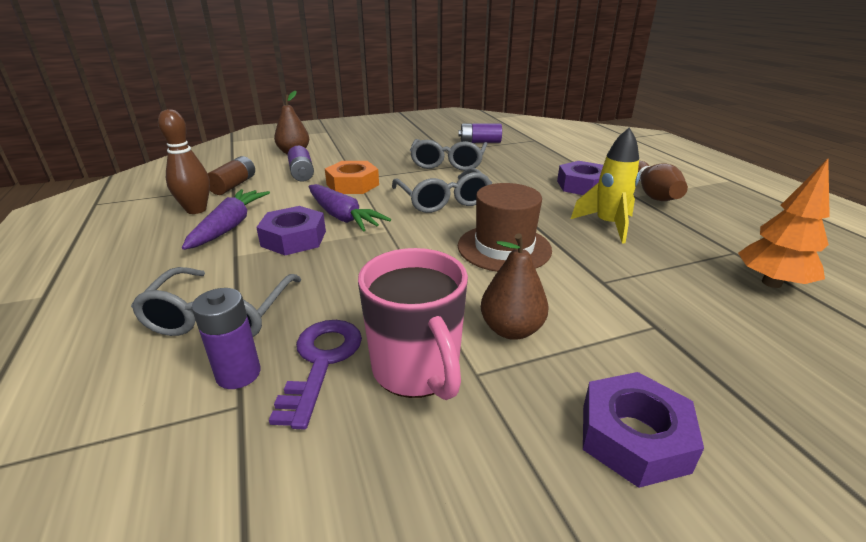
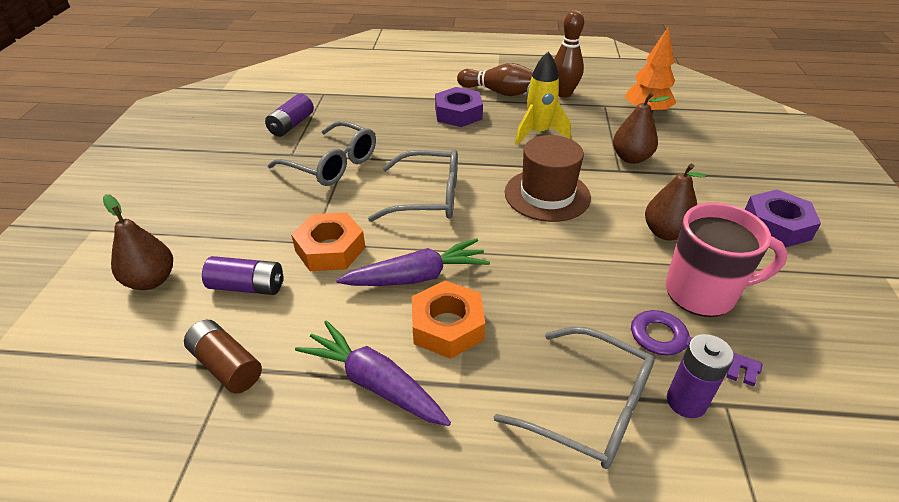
camera: 65 degrees left, 10 degrees up
brown bowling pin [158,109,210,214] -> brown bowling pin moved to [554,10,584,98]
purple nut [256,206,326,255] -> orange nut [412,281,485,359]
none -> brown pear [613,92,670,164]

